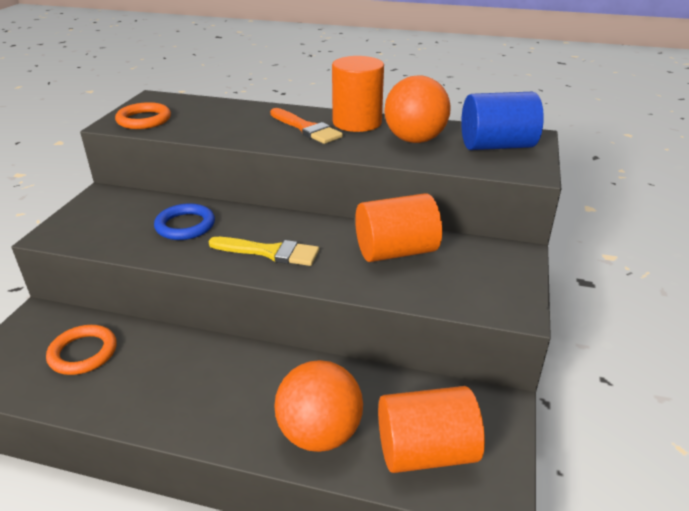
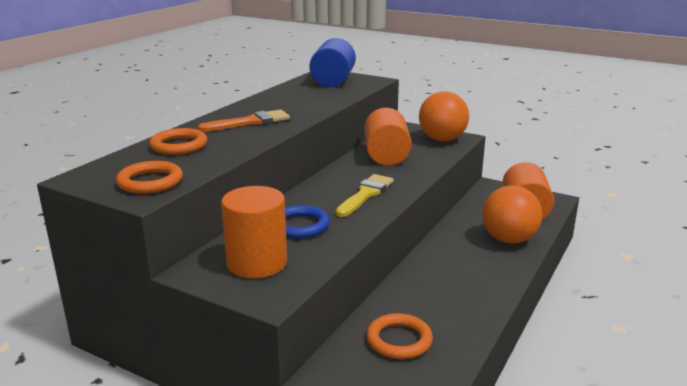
camera: 75 degrees left, 10 degrees down
orange cylinder [332,56,384,132] -> orange cylinder moved to [221,186,287,279]
orange ball [384,75,451,143] -> orange ball moved to [419,91,469,141]
none -> orange ring [149,128,207,155]

